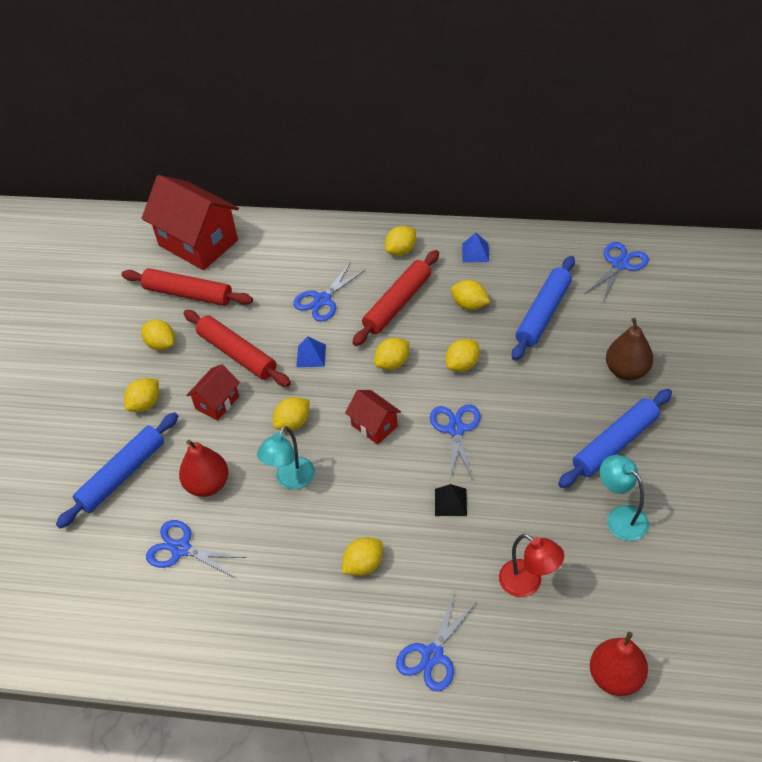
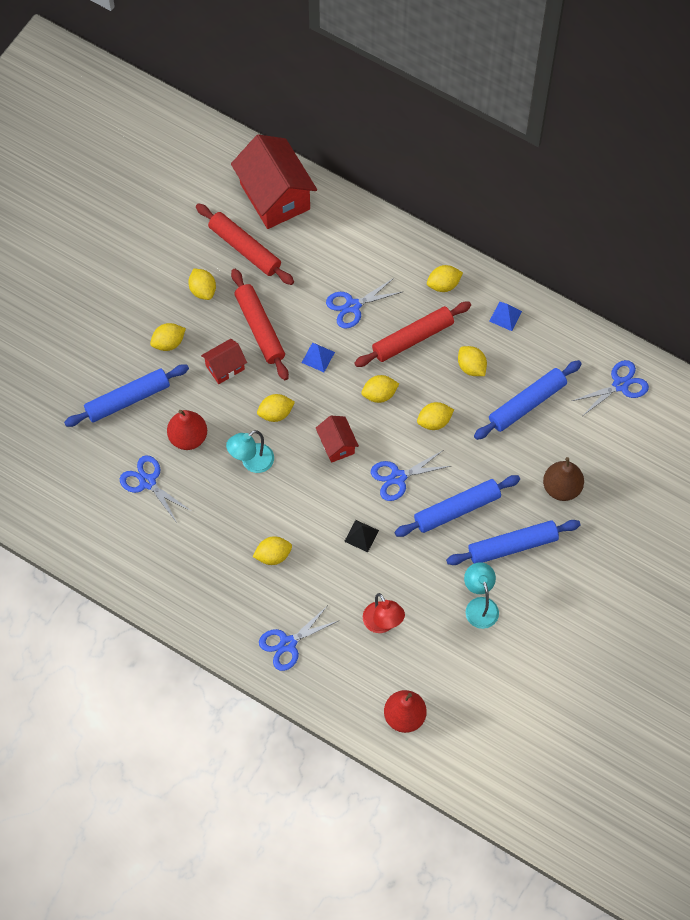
camera: 20 degrees right, 15 degrees up
blue scissors [430,404,481,480] -> blue scissors turned 135 degrees counterclockwise [371,450,450,501]
none -> blue rolling pin [394,475,520,537]

